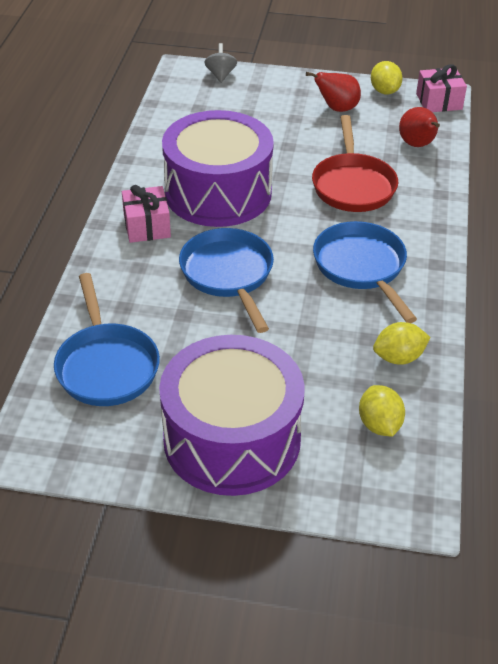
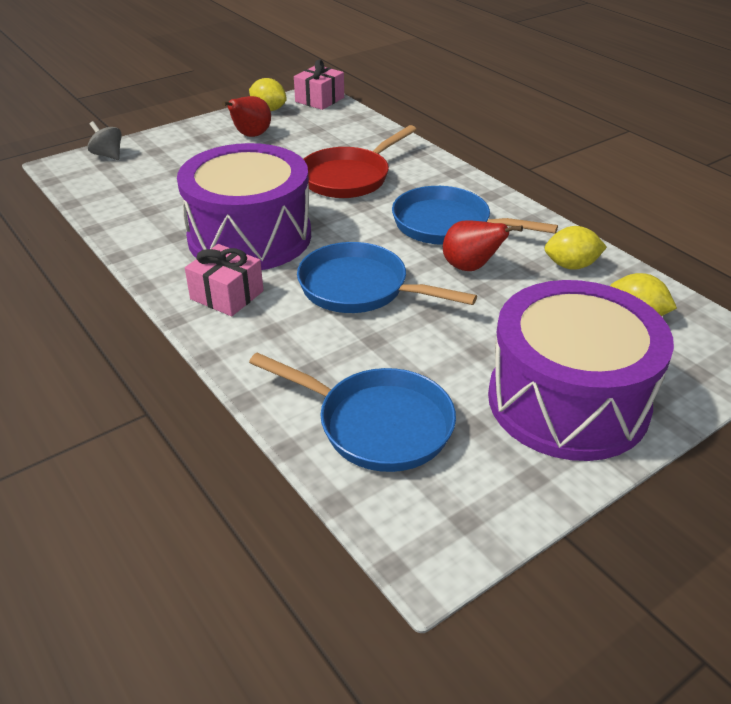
camera: 45 degrees left, 5 degrees down
red pan [312,115,398,212] -> red pan turned 90 degrees clockwise [303,125,417,198]
yellow lemon [373,322,431,365] -> yellow lemon turned 60 degrees clockwise [545,226,607,270]
red pear [399,107,440,147] -> red pear moved to [443,220,523,271]

